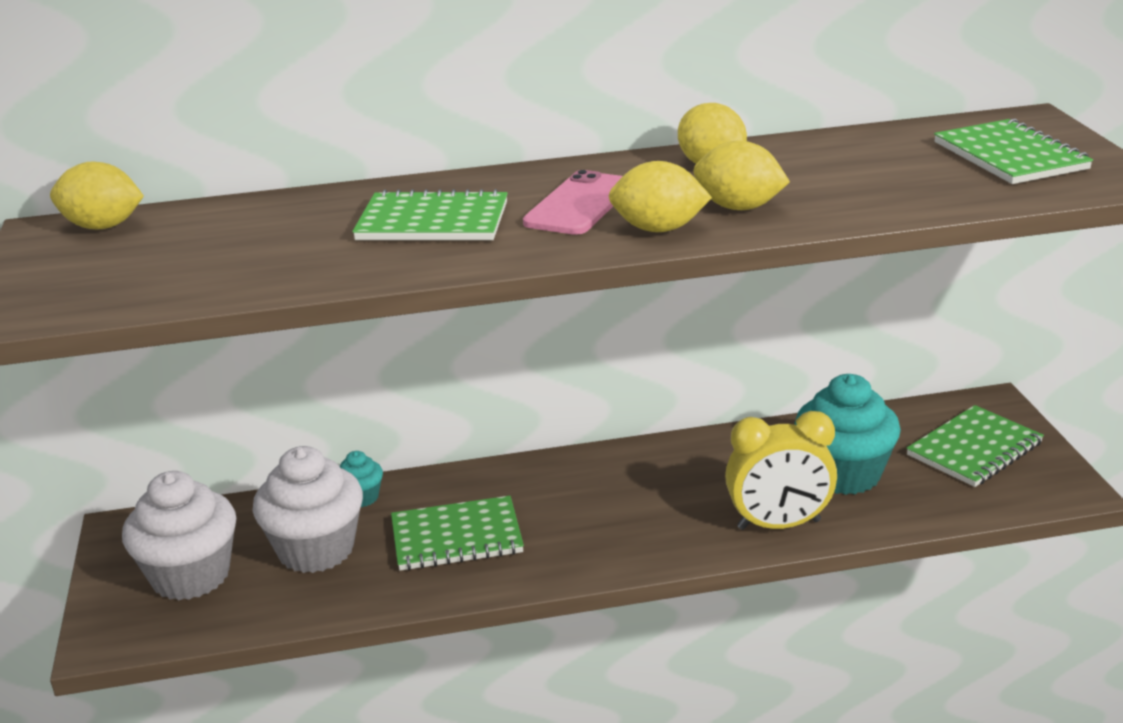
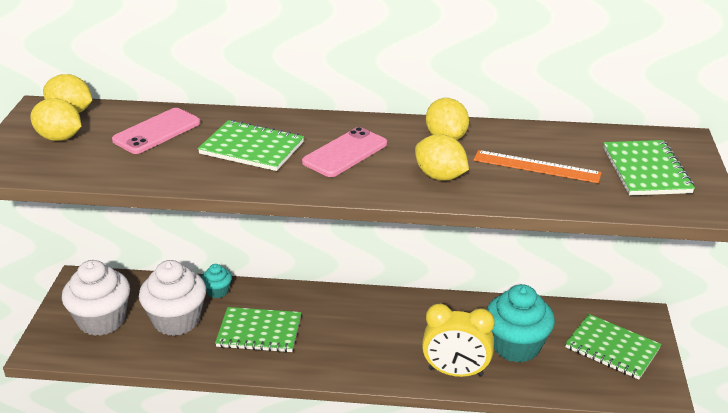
camera: 15 degrees right, 5 degrees up
yellow lemon [609,161,712,232] -> yellow lemon moved to [31,98,81,141]
green notebook [906,405,1044,487] -> green notebook turned 60 degrees clockwise [565,314,661,380]
none -> pink phone [112,108,200,154]
none -> orange ruler [474,150,602,183]

